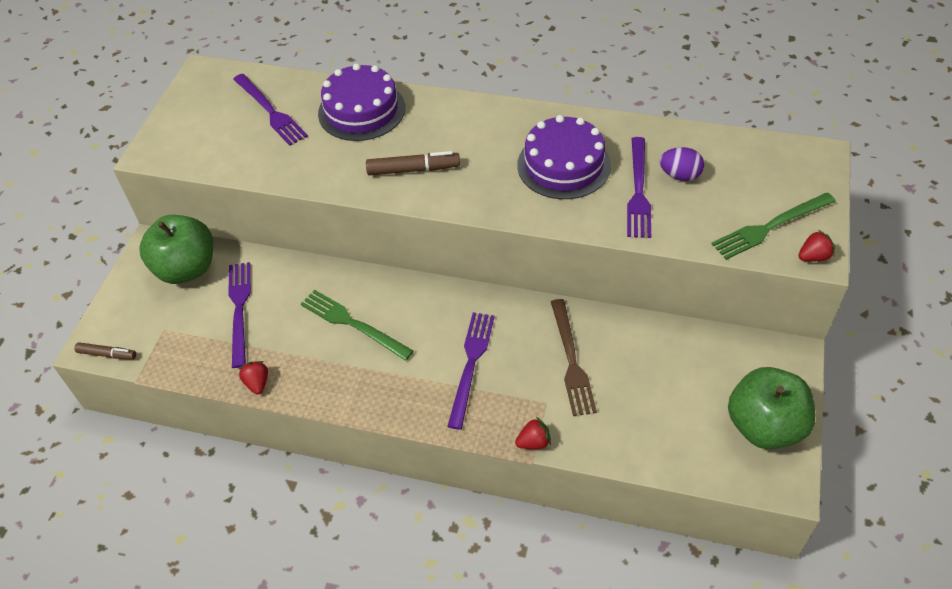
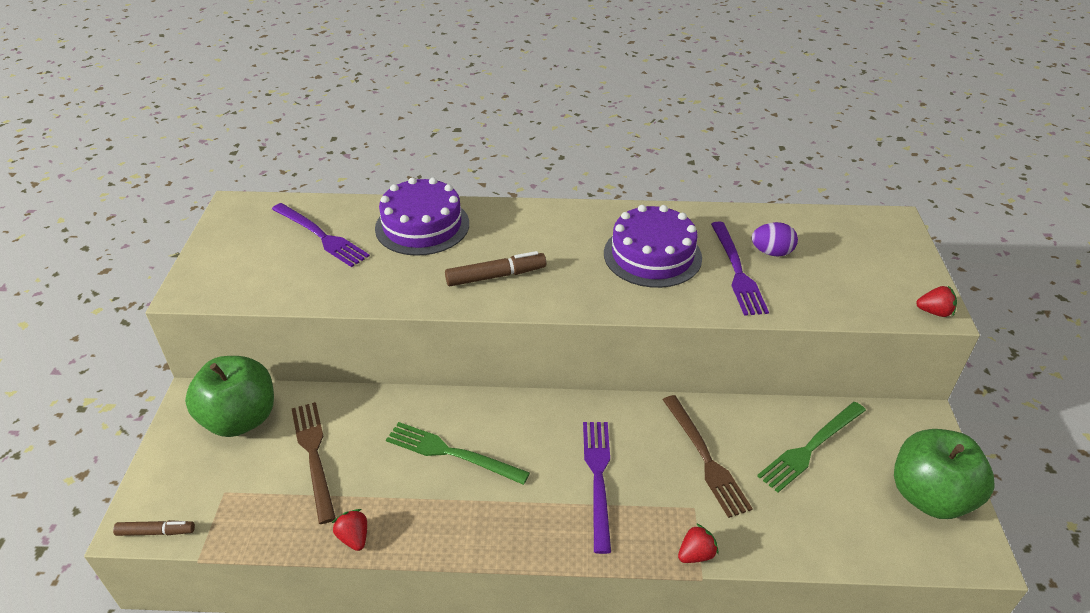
camera: 15 degrees left, 10 degrees down
purple fork [228,262,251,368] -> brown fork [291,402,336,524]
green fork [711,192,836,260] -> green fork moved to [757,402,866,493]
red strawberry [798,230,835,261] -> red strawberry turned 45 degrees clockwise [916,286,957,317]

